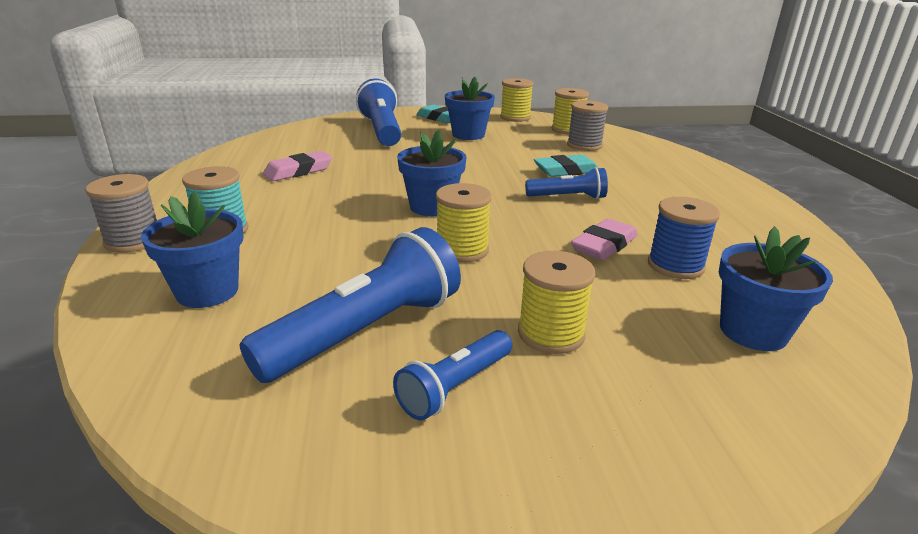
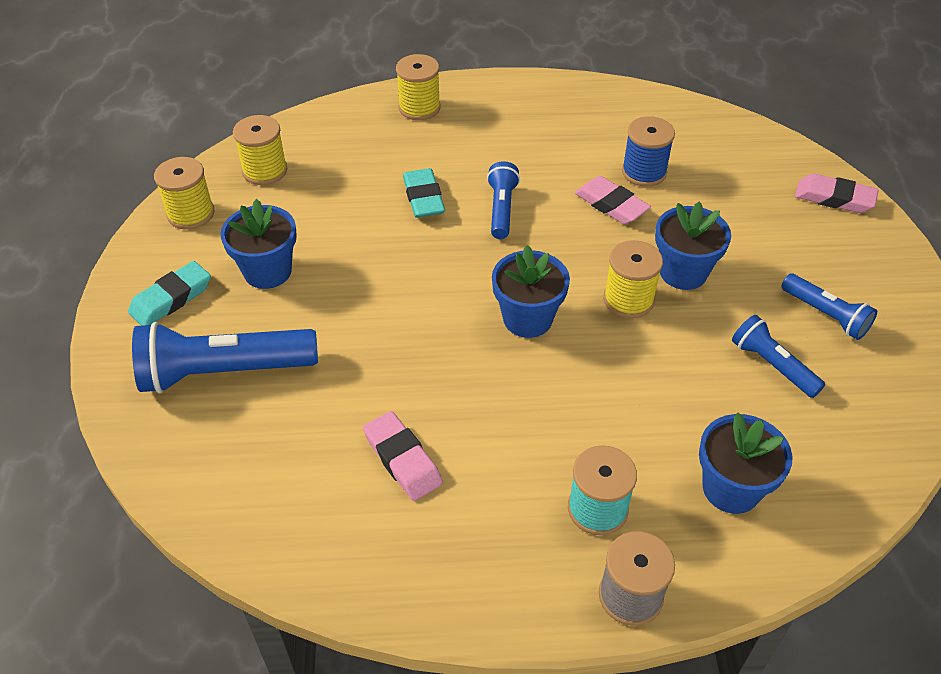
camera: 85 degrees left, 20 degrees up
blue flashlight [240,227,461,383] -> blue flashlight [732,315,825,398], size x0.56
yellow spool [518,251,595,354] -> yellow spool moved to [396,54,440,120]
grey spool [567,101,608,151] -> none
blue flower pot [719,226,833,351] -> blue flower pot moved to [655,202,731,290]
none -> pink eraser [795,173,879,213]

